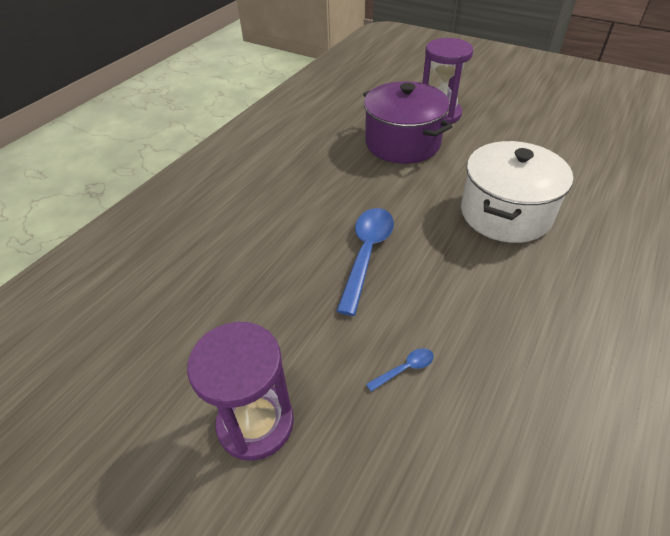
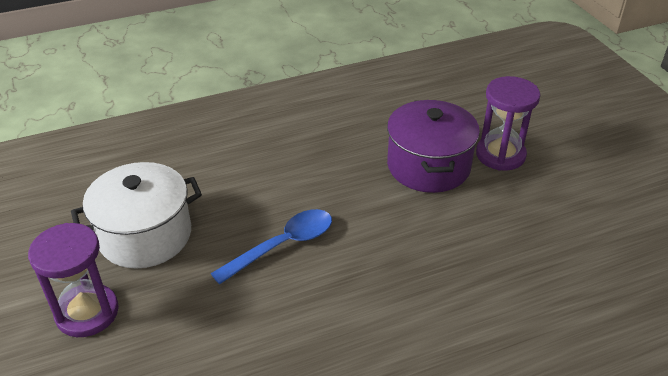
camera: 35 degrees right, 5 degrees down
blue spoon [366,348,434,392] -> none
white pot [461,141,573,243] -> white pot moved to [71,162,202,268]

